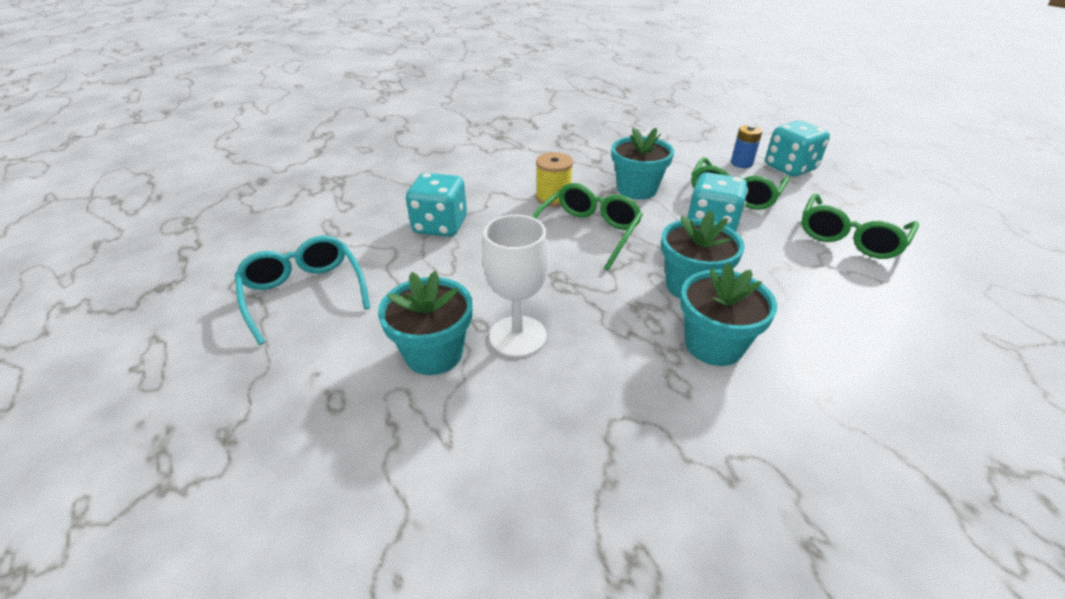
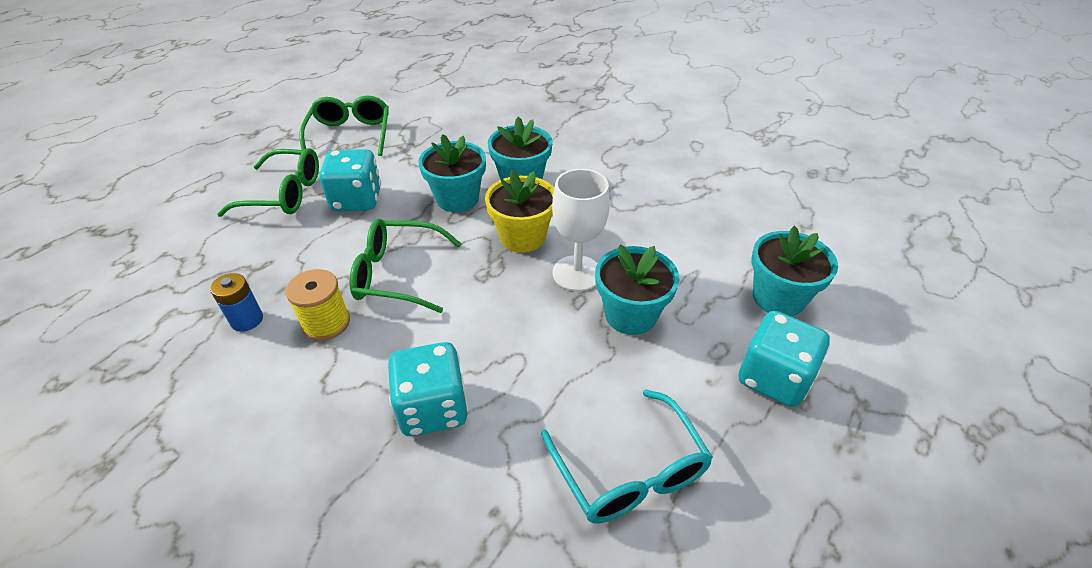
camera: 115 degrees left, 5 degrees up
turquoise glasses [235,236,370,345] -> turquoise glasses turned 60 degrees counterclockwise [541,390,713,524]
turquoise flower pot [611,128,674,200] -> turquoise flower pot moved to [751,226,838,316]
blue battery [731,125,763,168] -> blue battery moved to [210,273,263,331]
turquoise dice [765,121,830,177] -> turquoise dice moved to [739,311,830,407]
green glasses [802,193,919,259] -> green glasses turned 105 degrees counterclockwise [299,96,389,156]
none -> yellow flower pot [485,170,554,253]

